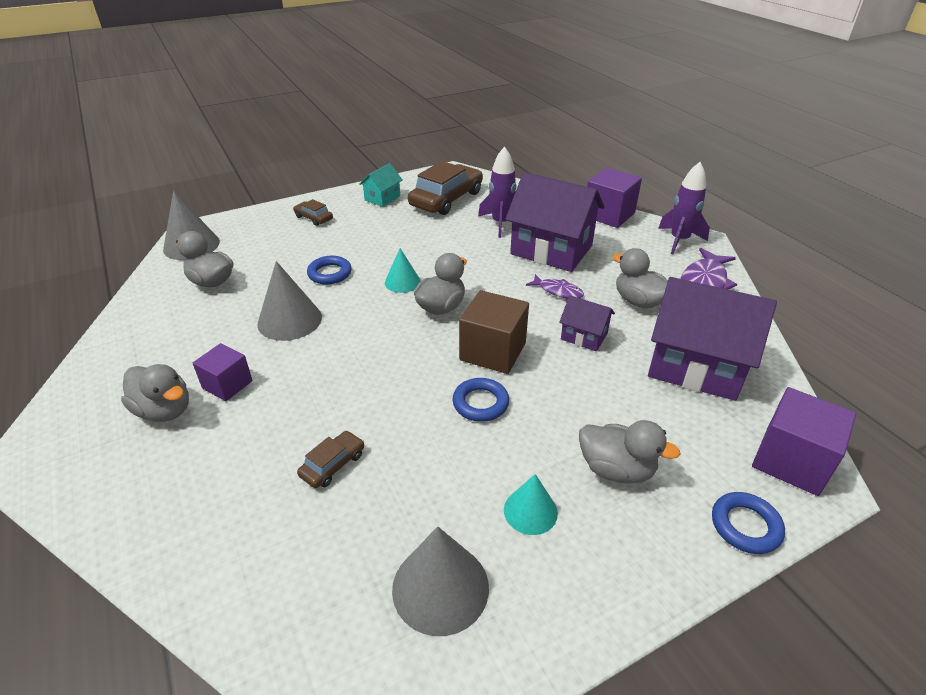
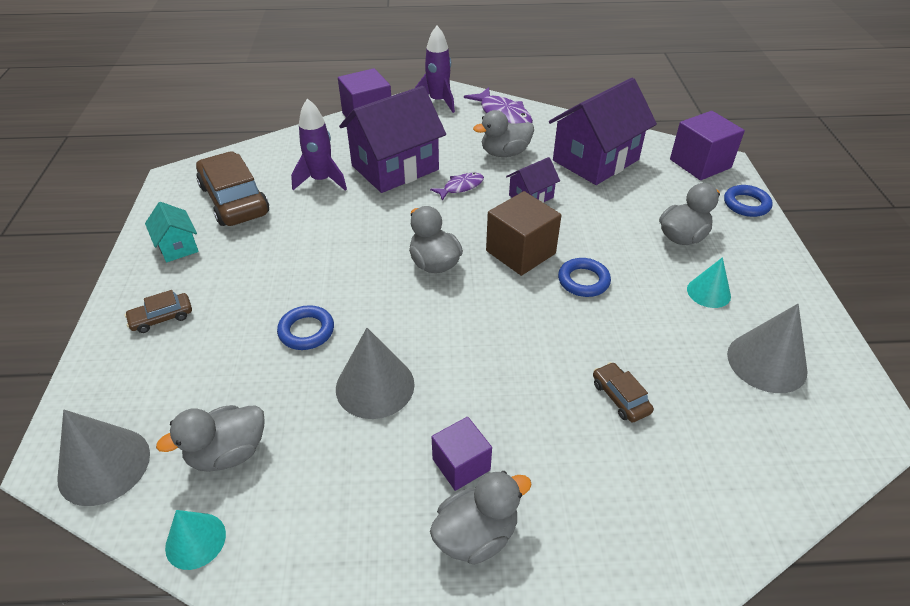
camera: 65 degrees left, 5 degrees up
turquoise cone [385,248,421,293] -> turquoise cone moved to [165,510,226,570]

